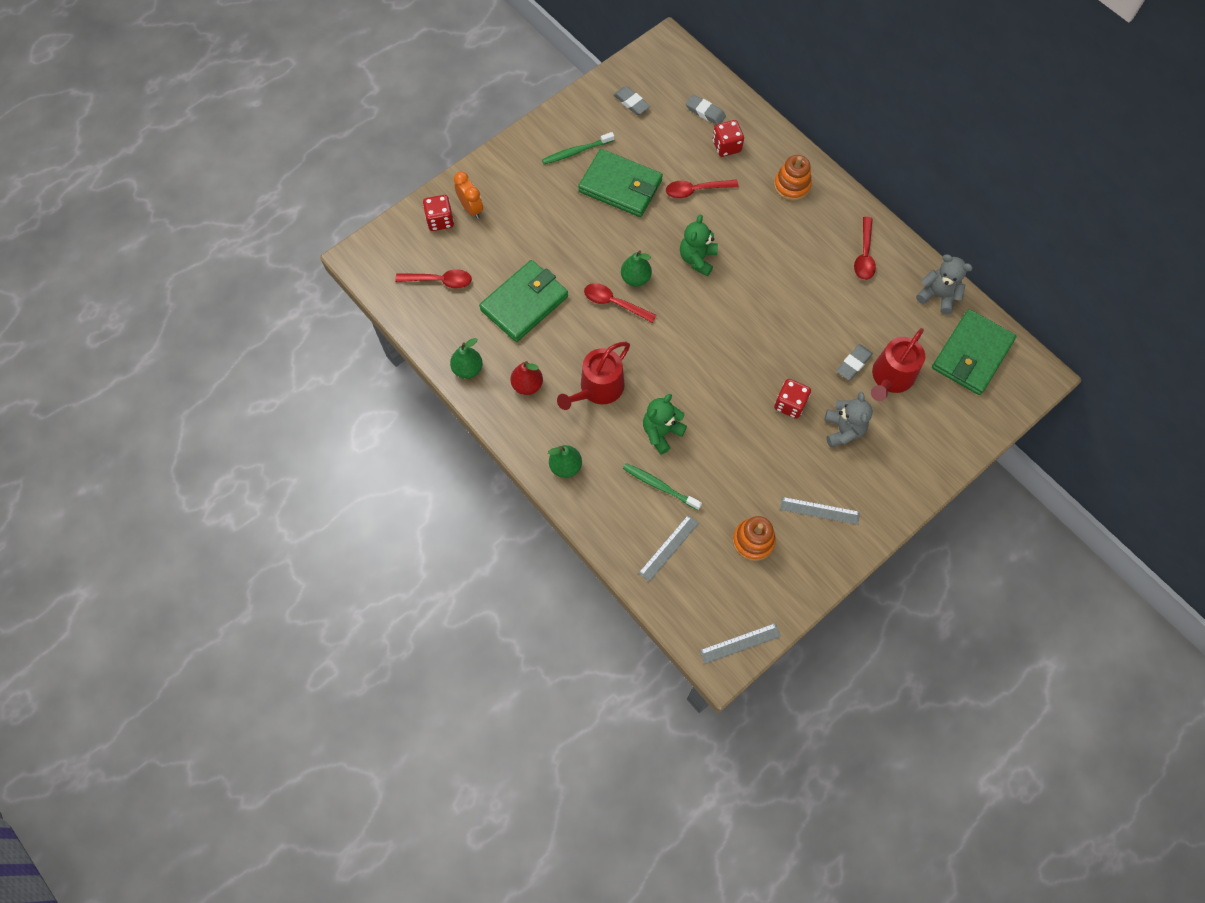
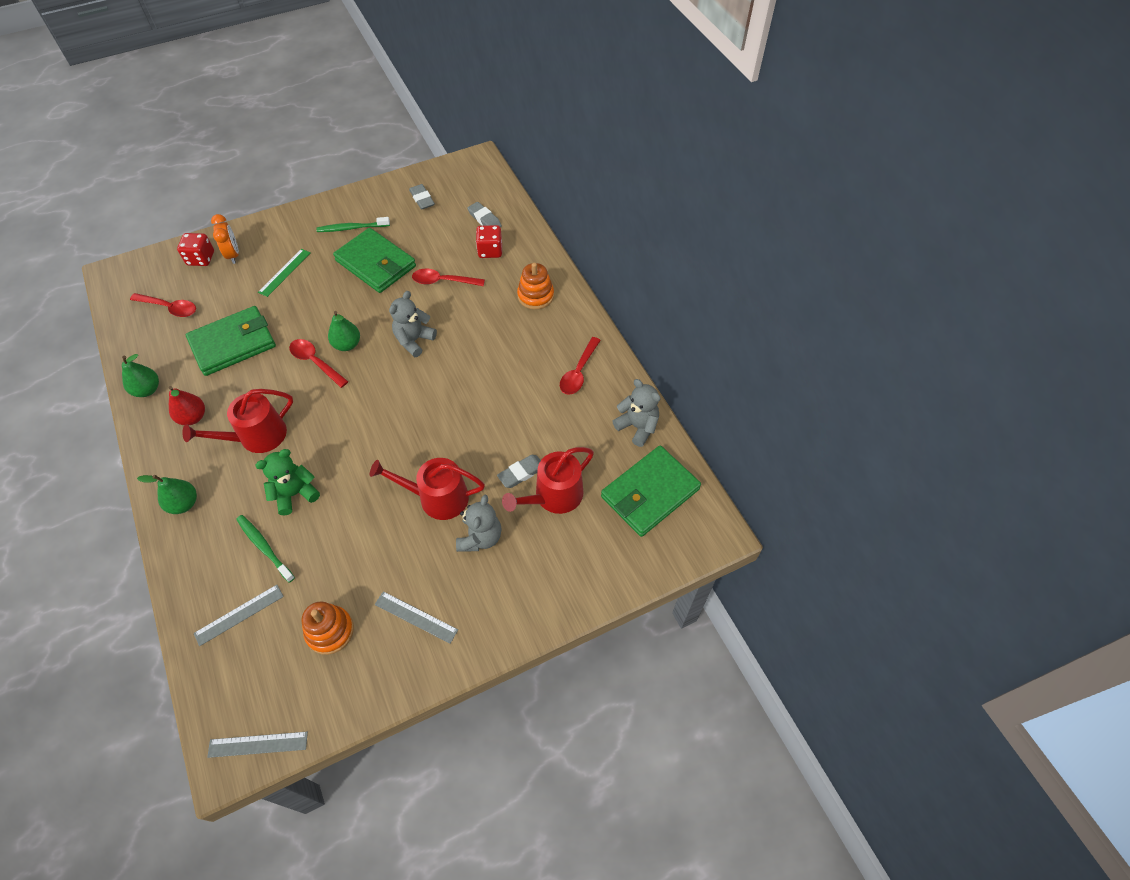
camera: 15 degrees right, 10 degrees down
green teddy bear [680,215,718,276] -> grey teddy bear [389,291,437,357]
red dice [774,379,811,419] -> red watering can [370,458,485,520]
none -> green ruler [258,249,310,297]

